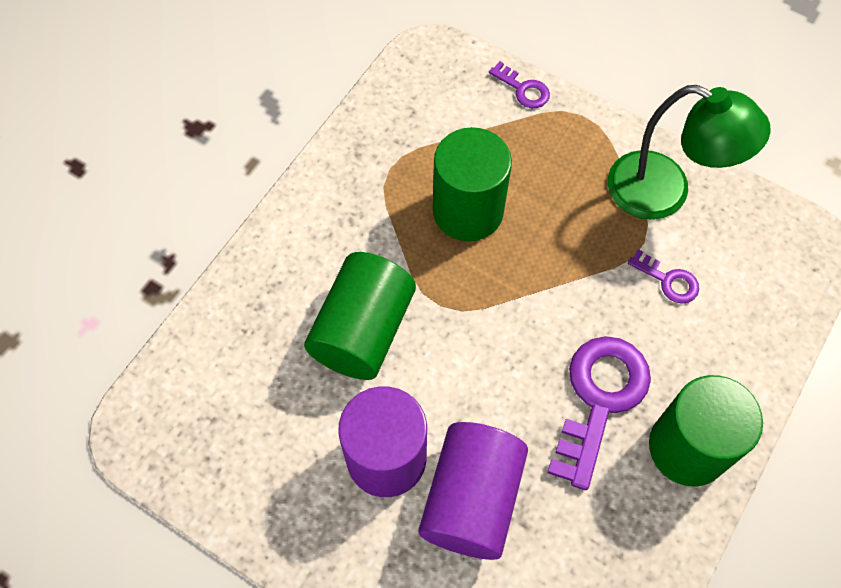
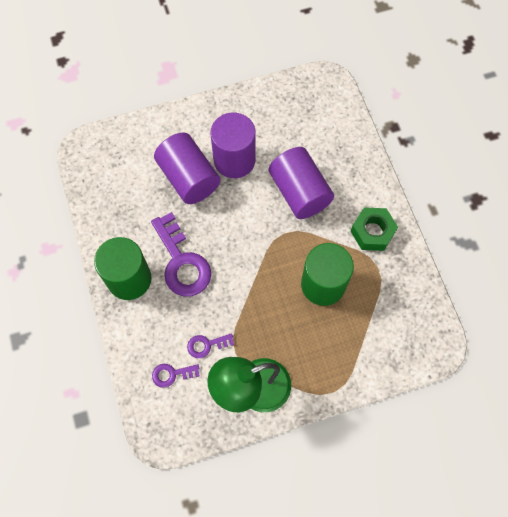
camera: 130 degrees right, 5 degrees up
green cylinder [304,252,416,380] -> purple cylinder [269,147,334,219]
purple key [489,61,550,108] -> purple key moved to [152,364,200,388]
none -> green nut [350,207,398,251]

